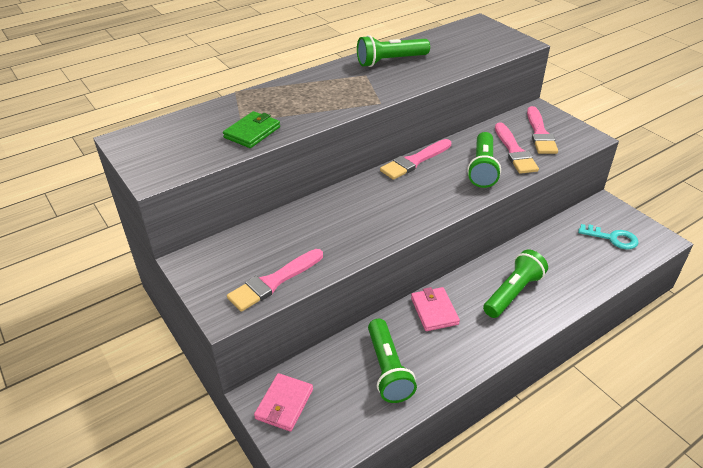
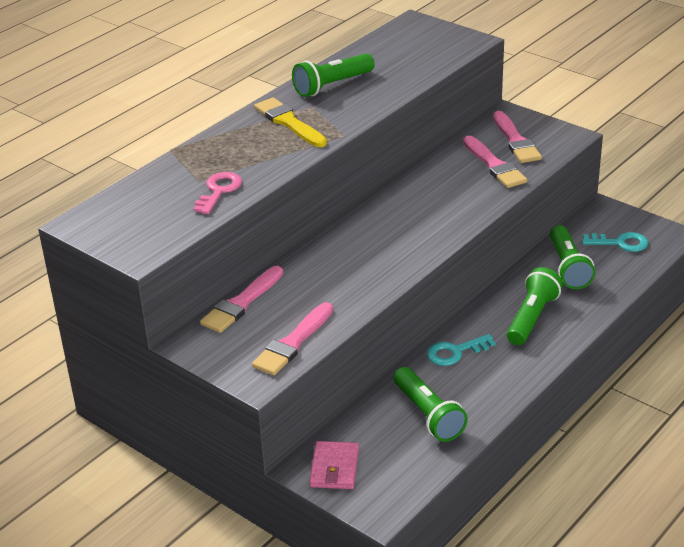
camera: 15 degrees left, 5 degrees down
green wallet [223,111,280,148] -> pink key [194,172,242,214]
pink brush [380,139,451,180] -> pink brush moved to [200,266,283,333]
pink wallet [411,287,460,331] -> turquoise key [427,334,496,366]
green flashlight [467,132,501,188] -> green flashlight moved to [550,225,595,289]
none -> yellow brush [254,97,327,147]

